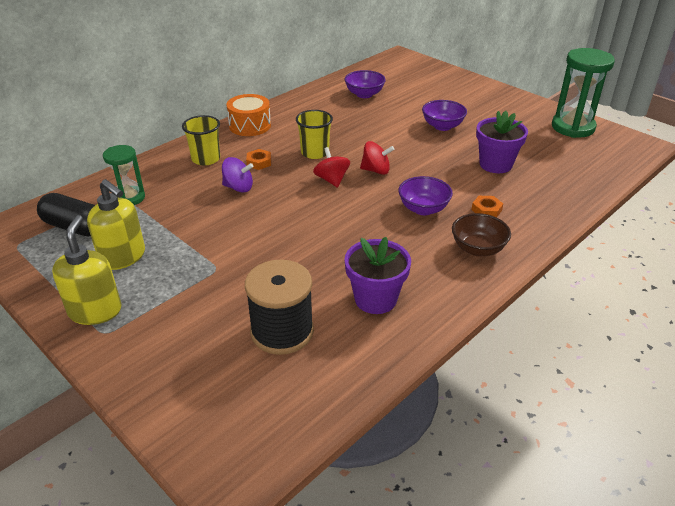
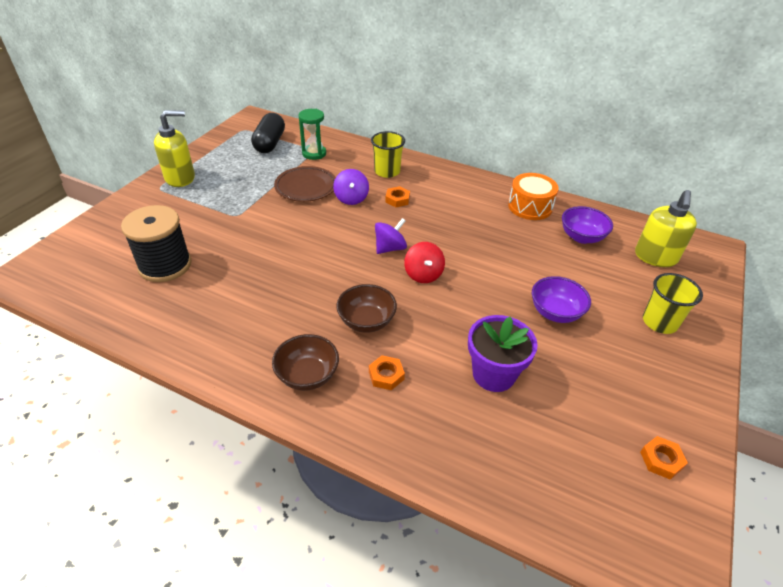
camera: 70 degrees right, 5 degrees up
yellow soap dispenser [87,179,145,270] -> yellow soap dispenser moved to [635,190,697,267]
orange drum [226,94,271,136] -> orange drum moved to [508,173,559,220]
yellow cup [296,110,333,159] -> yellow cup moved to [643,273,703,334]
red spinning top [313,147,350,188] -> purple spinning top [375,218,407,254]
purple flower pot [344,237,411,314] -> none
purple bowl [398,176,453,215] -> brown bowl [336,284,397,333]
green hourglass [552,48,615,138] -> orange nut [640,436,688,480]
none -> brown plate [274,166,336,202]

